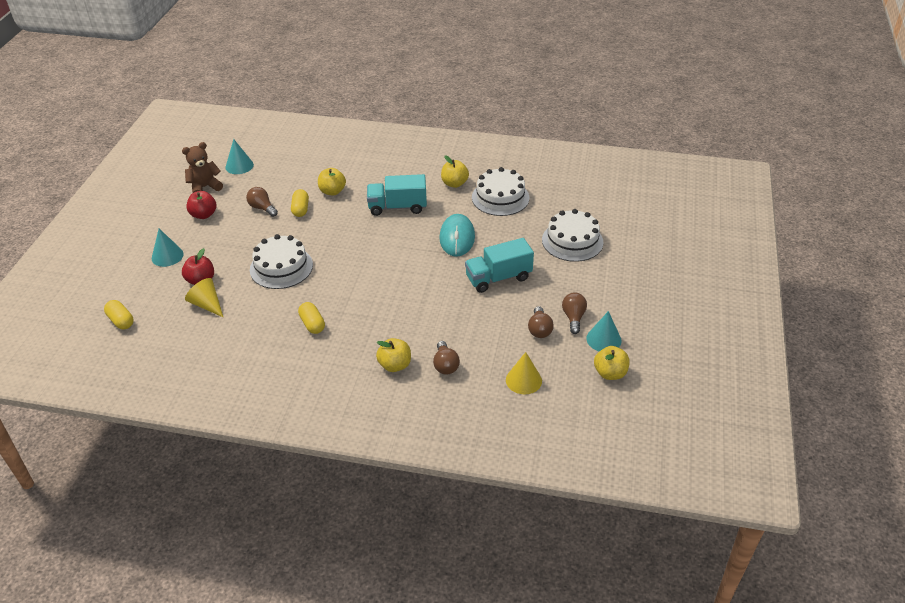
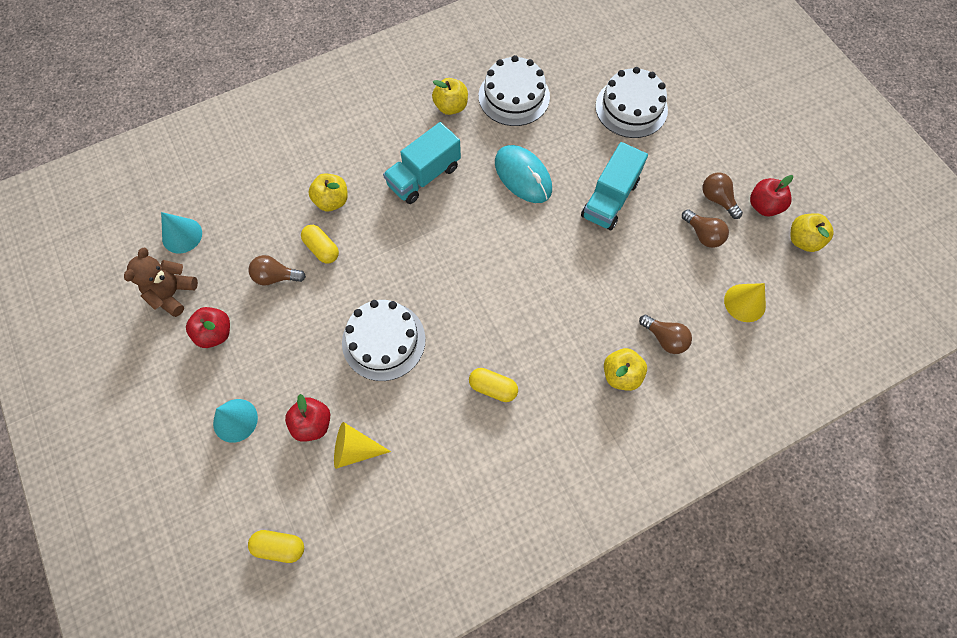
camera: 40 degrees left, 25 degrees up
turquoise cone [586,311,622,351] -> red apple [750,175,793,216]

